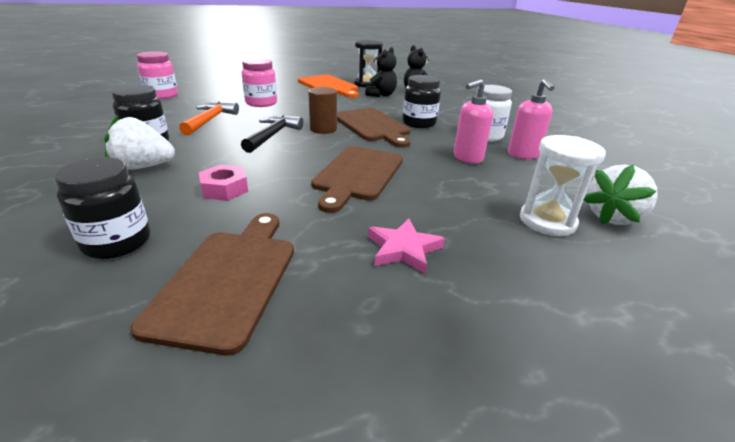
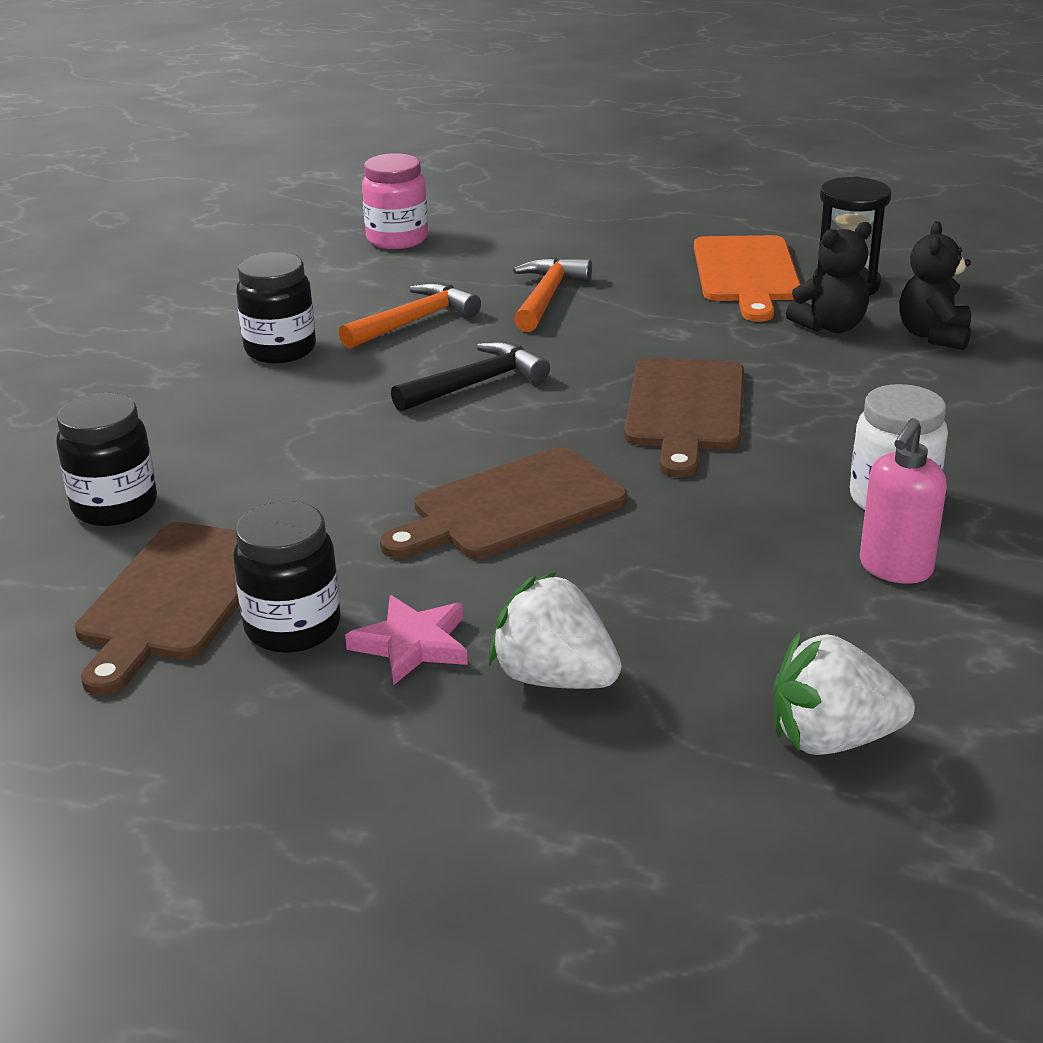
camera: 40 degrees right, 0 degrees up
white strawberry [105,115,175,170] -> white strawberry moved to [488,572,622,689]
brown cutting board [130,213,294,355] -> brown cutting board turned 150 degrees clockwise [75,522,239,695]
pink nut [199,165,248,201] -> none
pink jar [241,58,277,107] -> orange hammer [513,257,592,332]
brown cylinder [308,87,337,134] -> none
black jar [403,75,441,128] -> black jar moved to [233,501,341,653]
pink soap dispenser [454,79,493,164] -> none
white hourglass [520,135,606,236] -> none

